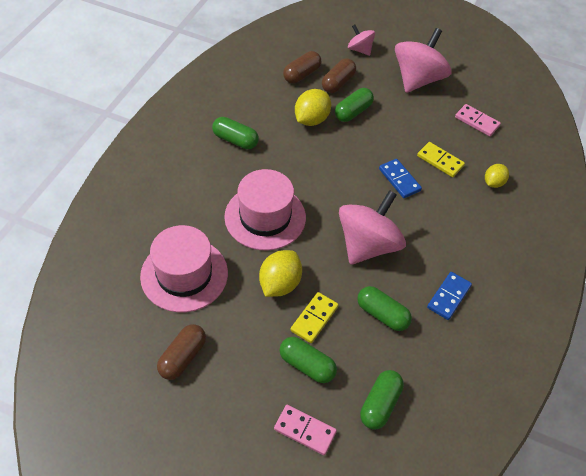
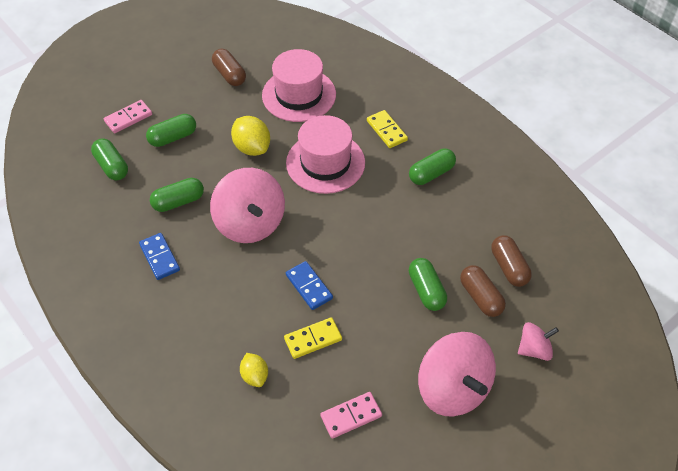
camera: 120 degrees right, 0 degrees up
yellow domino [290,292,339,343] -> yellow domino moved to [367,110,408,148]
yellow lemon [295,89,331,126] -> none
blue domino [379,159,422,198] -> blue domino turned 60 degrees clockwise [286,261,333,310]

